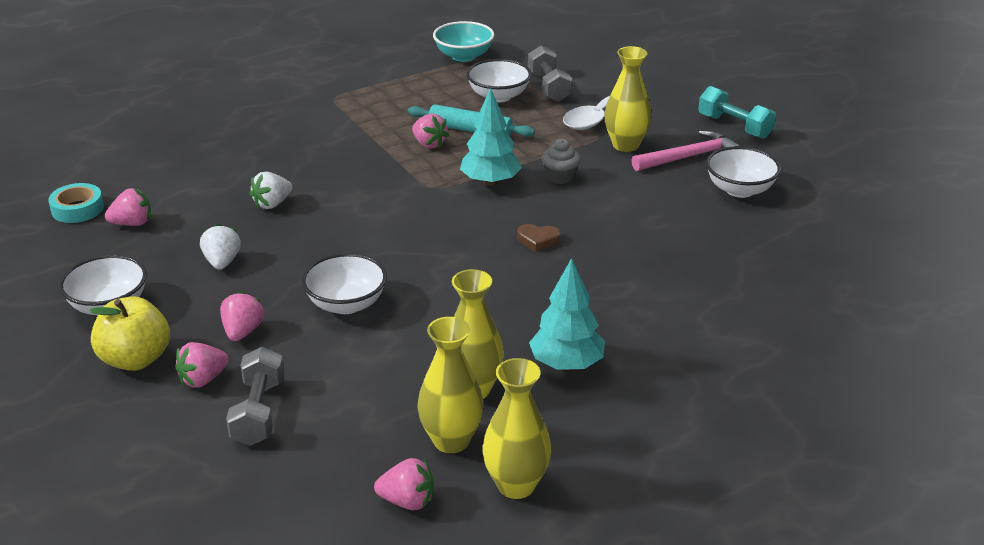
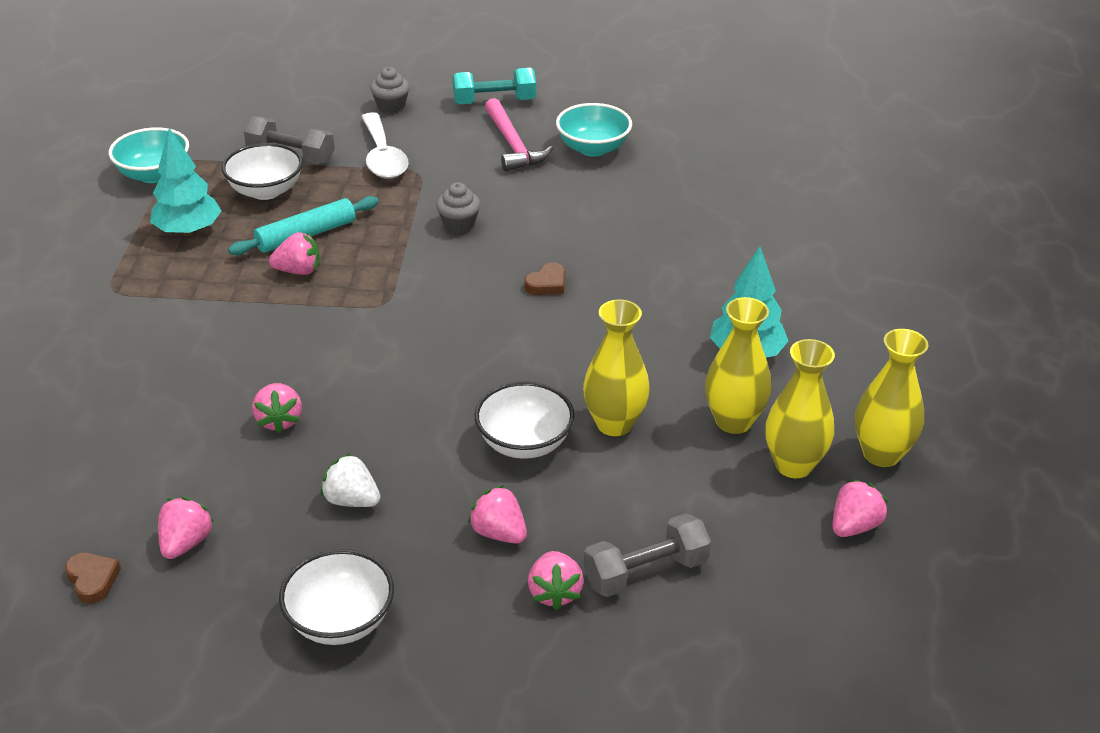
camera: 55 degrees left, 5 degrees up
turquoise tape [48,183,104,223] -> brown heart [65,553,121,603]
yellow apple [89,296,170,371] -> none
grey dumbbell [226,347,284,446] -> grey dumbbell turned 60 degrees counterclockwise [584,513,711,597]
white strawberry [249,172,292,209] -> pink strawberry [252,383,302,433]
turquoise tree [460,88,522,186] -> turquoise tree moved to [150,128,222,236]
yellow vase [604,46,652,152] -> yellow vase moved to [583,299,650,436]
pink hammer [632,130,740,171] -> pink hammer turned 150 degrees clockwise [485,98,553,171]
white bowl [706,146,781,198] -> turquoise bowl [556,103,632,157]
none -> grey cupcake [370,67,410,113]

